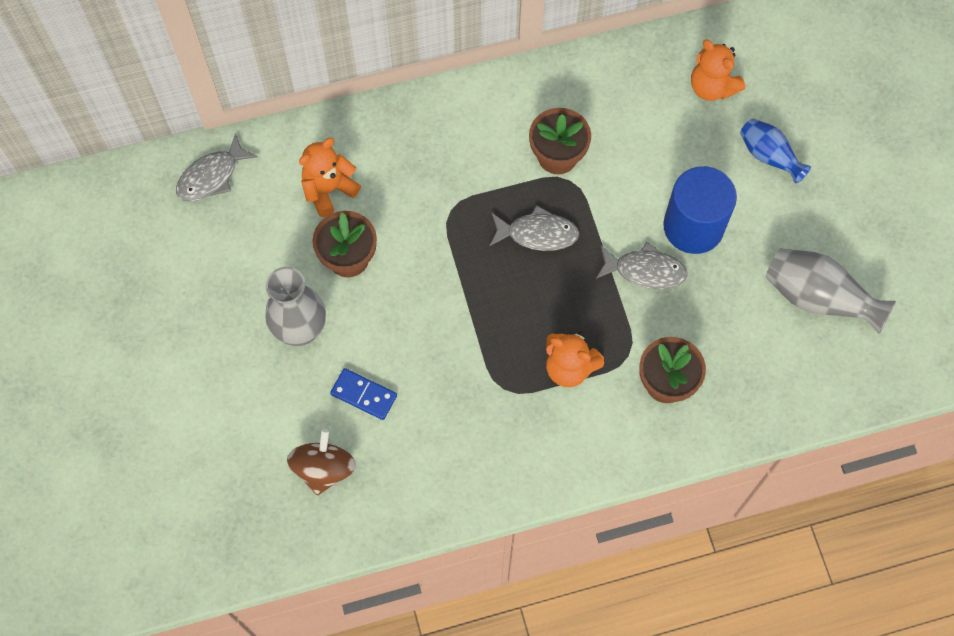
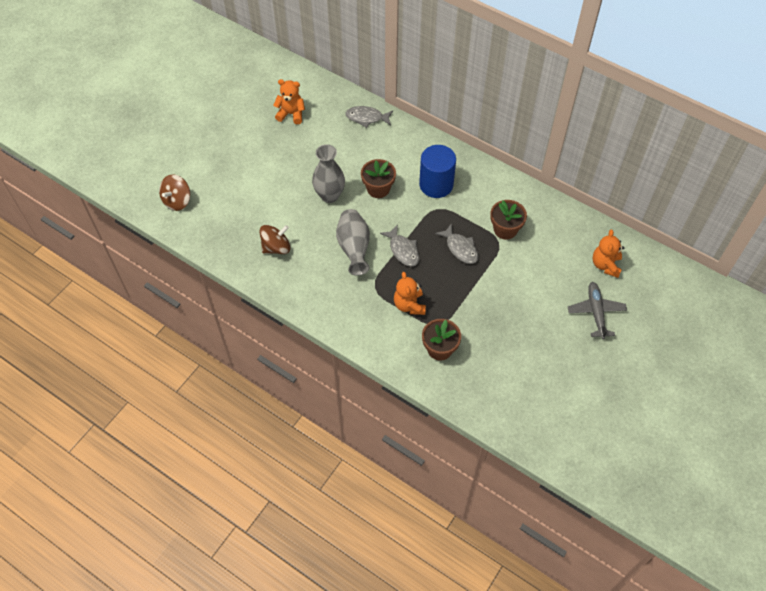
camera: 50 degrees right, 10 degrees down
orange teddy bear [299,138,361,217] -> orange teddy bear moved to [273,79,305,124]
blue domino [330,368,397,420] -> none
grey fish [596,242,688,289] -> grey fish moved to [380,225,419,267]
blue cylinder [663,166,737,254] -> blue cylinder moved to [419,145,456,198]
blue vase [740,119,811,184] -> grey plane [568,282,627,339]
grey vase [766,248,896,334] -> grey vase moved to [336,209,370,276]
none -> brown spinning top [159,174,190,211]

